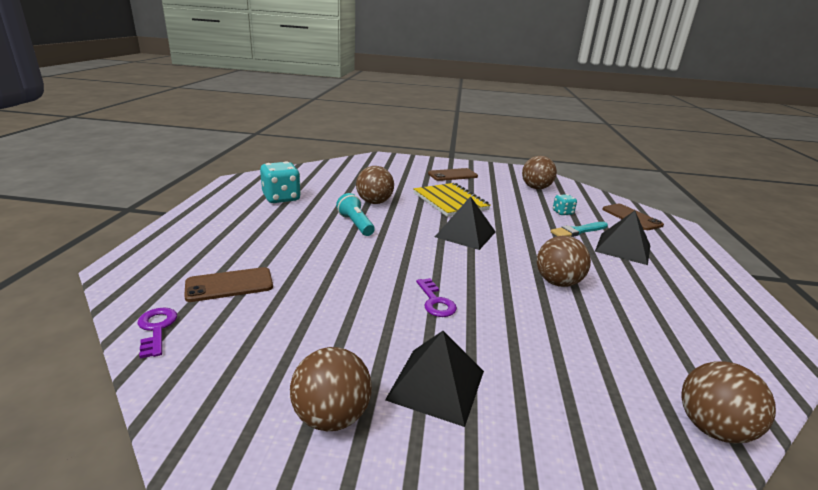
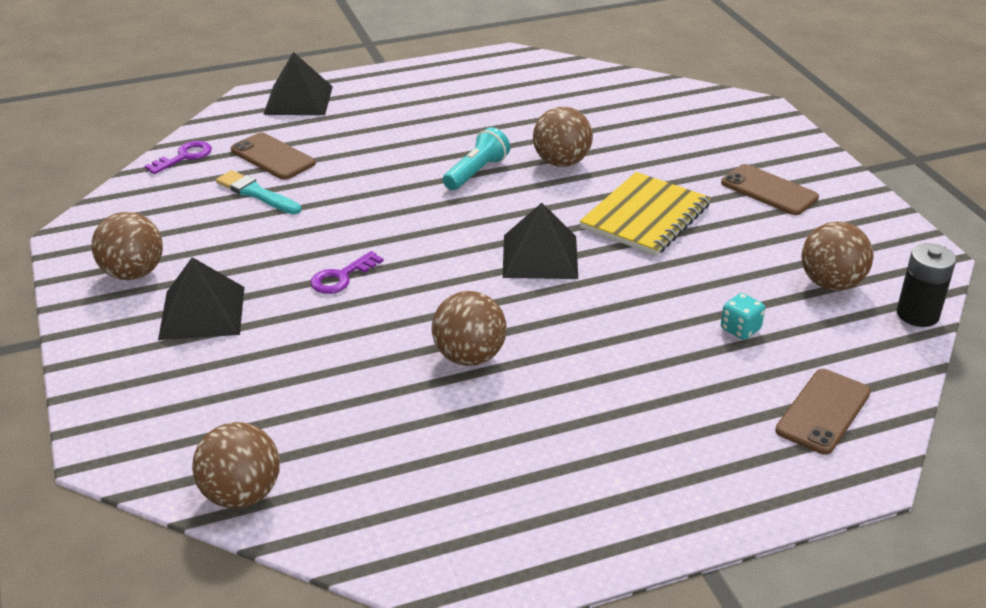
camera: 65 degrees right, 10 degrees up
turquoise dice [260,161,301,203] -> none
turquoise brush [551,222,608,237] -> turquoise brush moved to [216,170,301,214]
black pyramid [595,211,650,265] -> black pyramid moved to [263,52,333,115]
none -> black battery [897,243,956,327]

